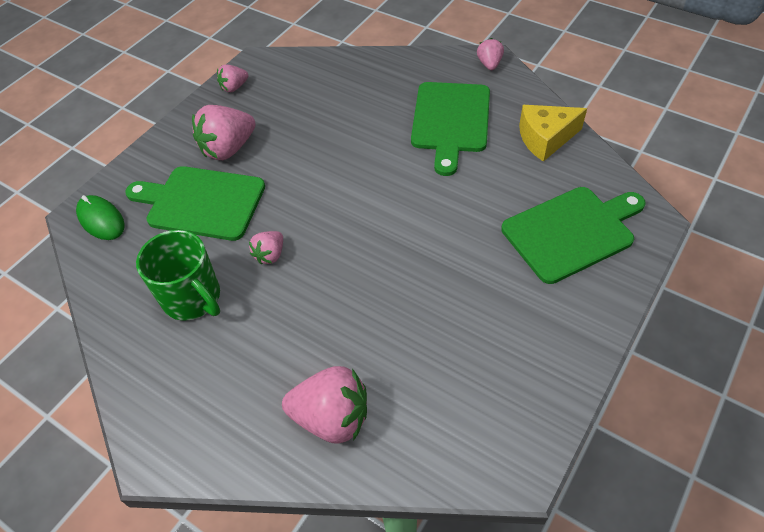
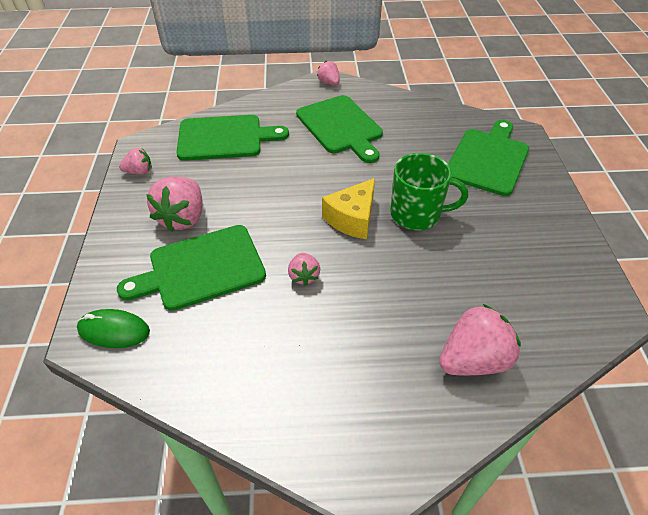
camera: 40 degrees left, 5 degrees down
green mug [136,230,220,321] -> green mug moved to [390,153,468,230]
pink strawberry [217,64,248,92] -> pink strawberry turned 120 degrees counterclockwise [119,148,152,174]
yellow cheese [519,105,587,162] -> yellow cheese moved to [322,178,375,239]
none -> green cutting board [176,115,289,161]

